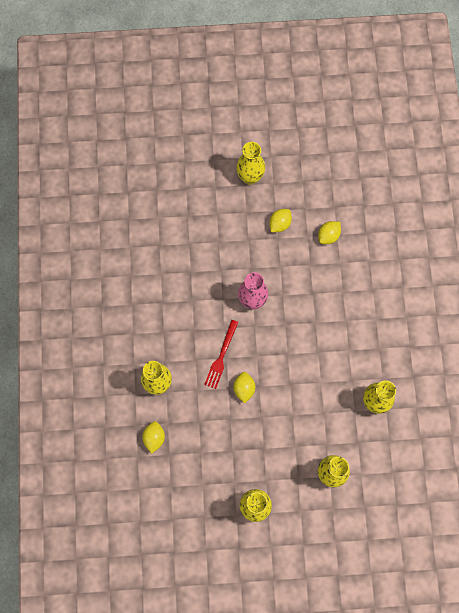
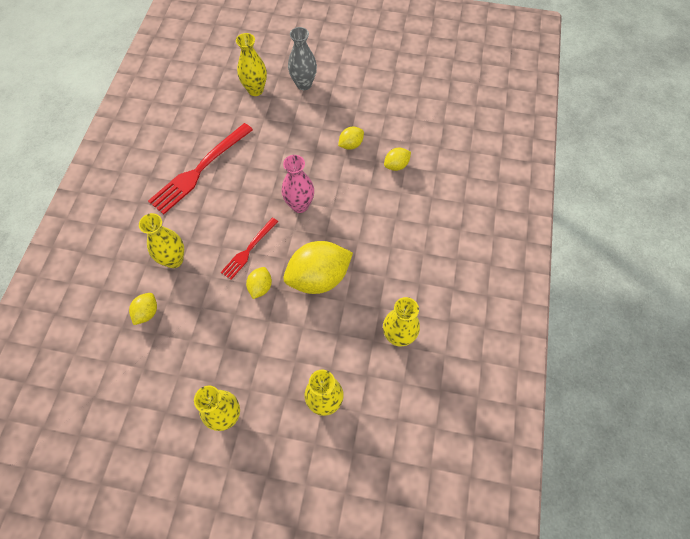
camera: 15 degrees right, 10 degrees down
yellow vase [236,142,265,185] -> yellow vase moved to [236,33,267,96]
none -> red fork [148,123,253,214]
none -> yellow lemon [283,241,353,294]
none -> grey vase [288,27,317,90]

